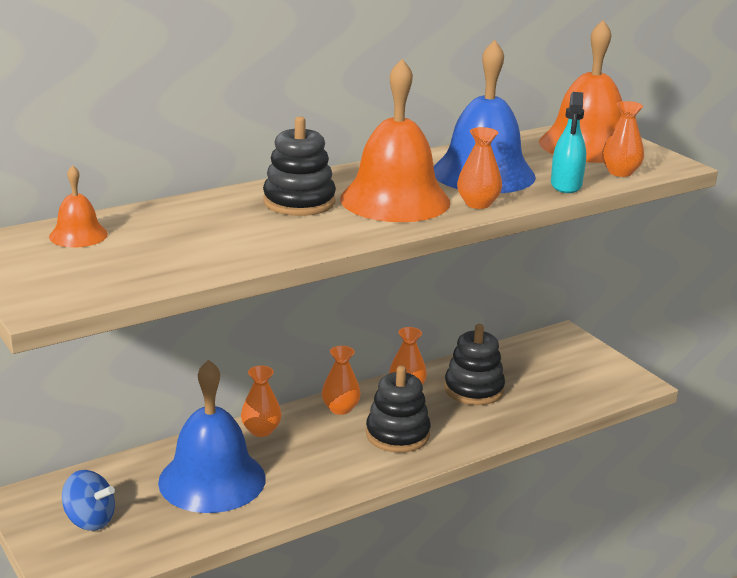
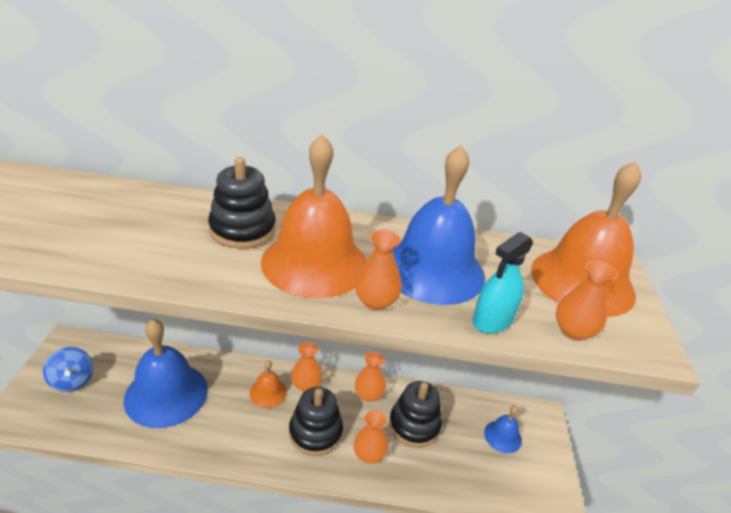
camera: 35 degrees right, 10 degrees up
orange bell [49,165,108,248] -> orange bell moved to [250,360,287,408]
orange vase [241,366,281,437] -> orange vase moved to [354,410,388,464]
none -> blue bell [484,405,522,453]

